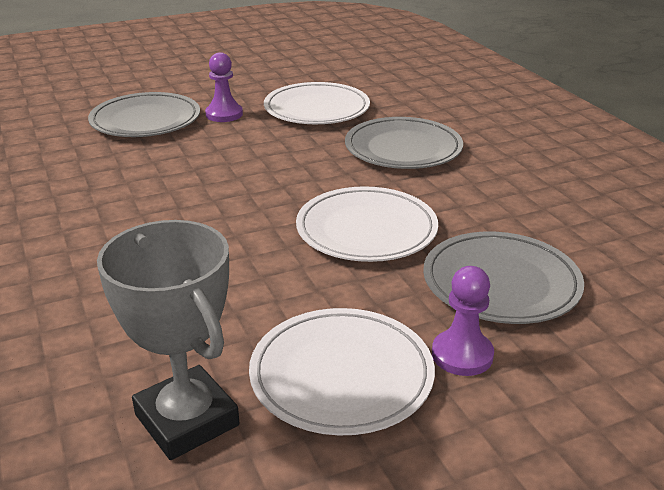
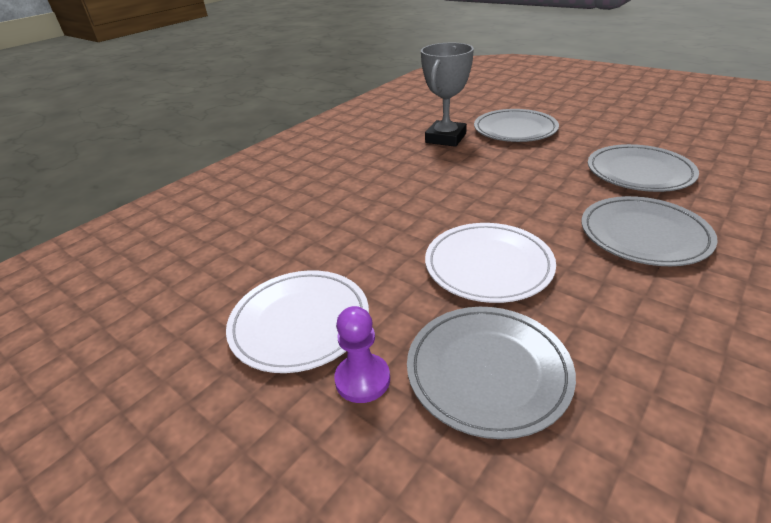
camera: 65 degrees right, 5 degrees up
grey trophy [97,220,239,460] -> grey trophy moved to [421,43,474,147]
purple pawn [205,52,243,122] -> none
white plate [264,82,370,124] -> grey plate [588,144,699,192]

